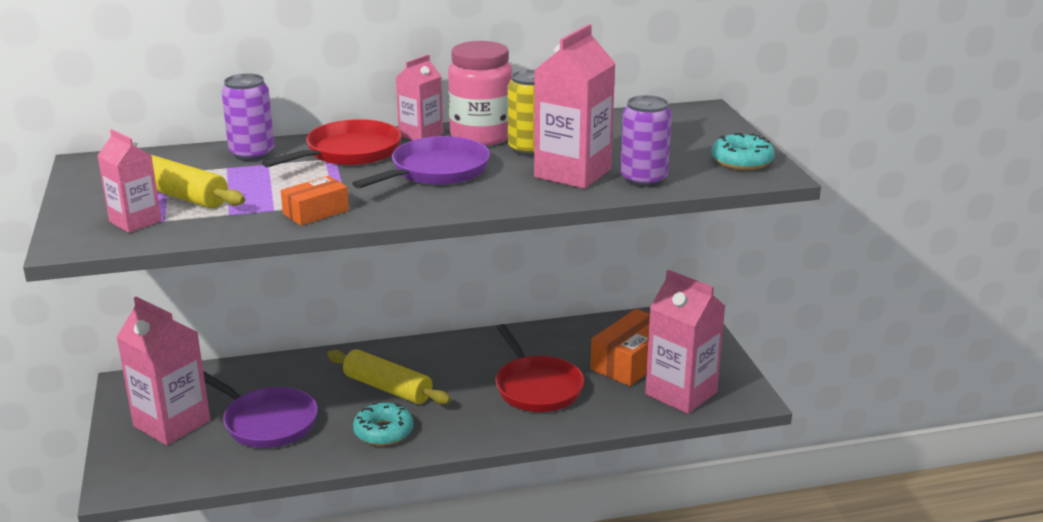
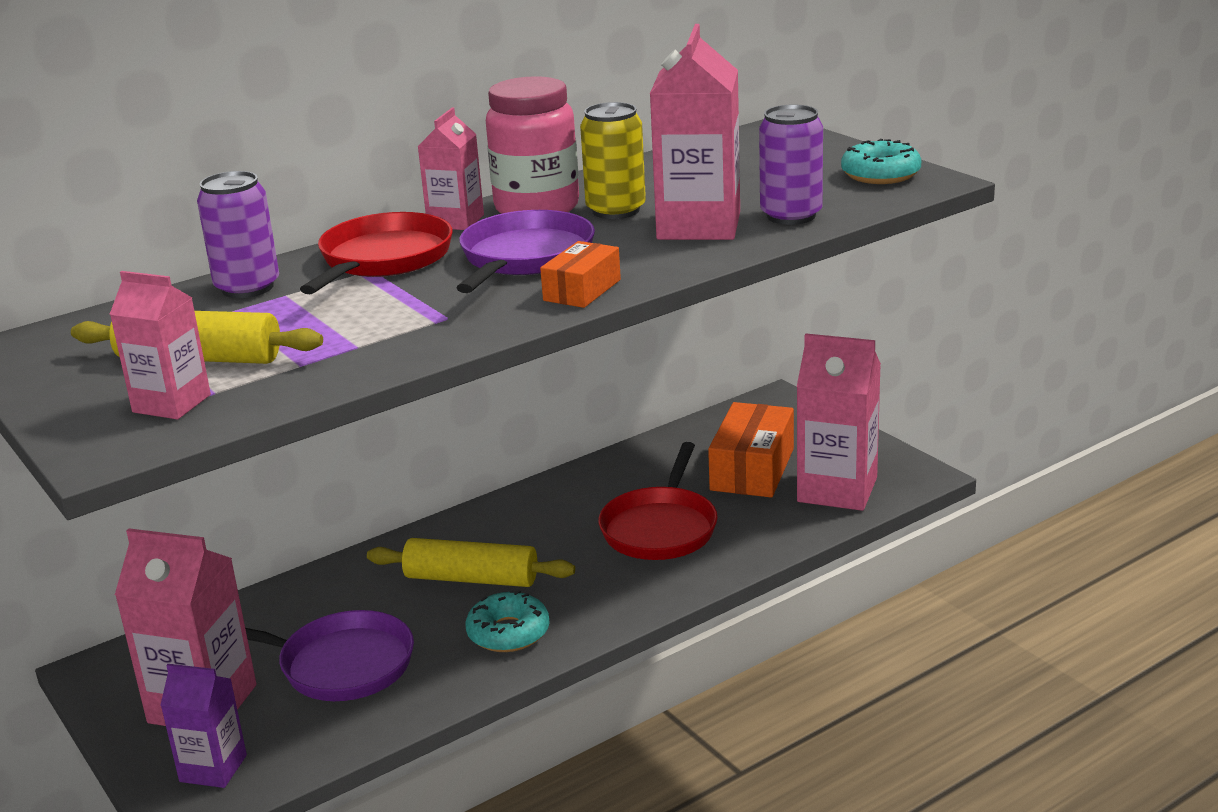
camera: 20 degrees left, 0 degrees up
orange box [281,176,349,226] -> orange box moved to [540,241,621,308]
red pan [495,324,584,412] -> red pan turned 60 degrees clockwise [598,442,718,560]
none -> purple carton [161,664,247,788]

